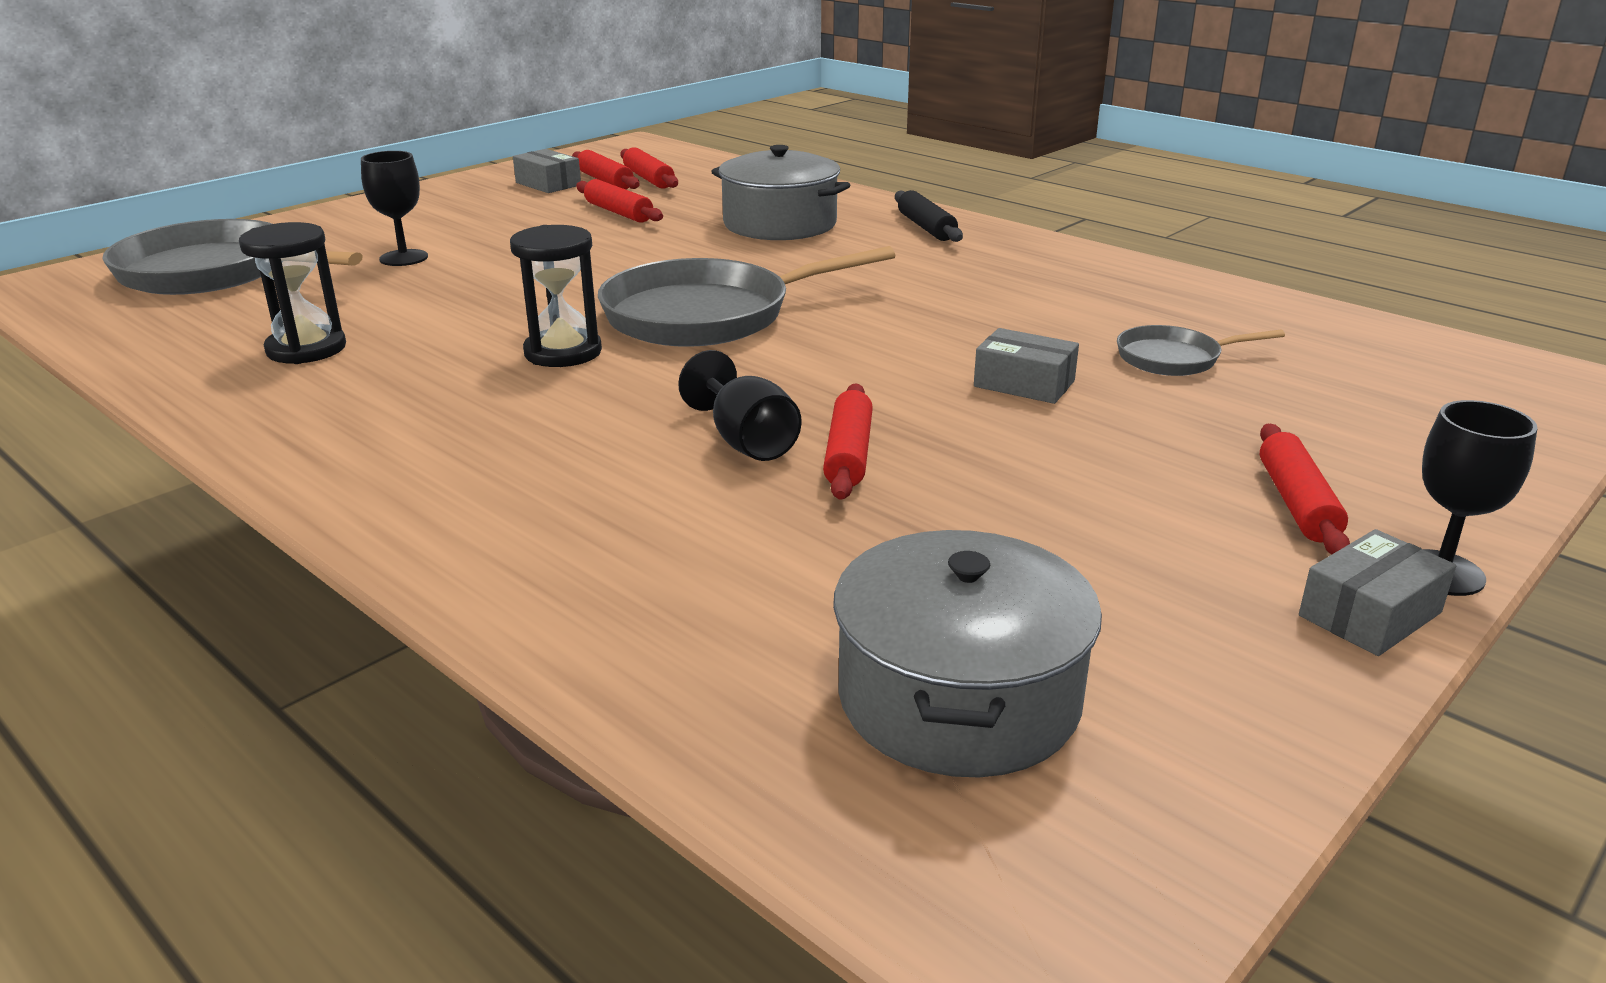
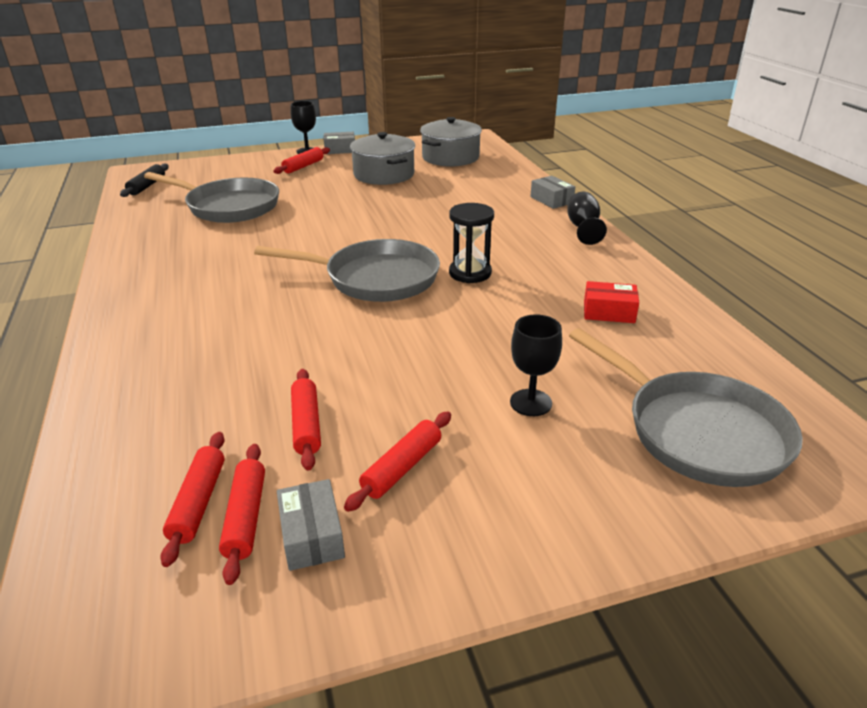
camera: 150 degrees left, 5 degrees up
black hourglass [239,222,346,364] -> red box [584,281,639,323]
black goblet [678,350,801,461] -> black goblet moved to [567,192,607,245]
grey pot [711,145,850,240] -> grey pot moved to [350,132,415,185]
red rolling pin [823,384,873,500] -> red rolling pin moved to [344,411,451,512]
black rolling pin [895,190,963,242] -> black rolling pin moved to [120,163,169,197]
grey box [974,328,1079,404] -> grey box moved to [530,176,575,209]
grey pan [1117,325,1285,376] -> grey pan [144,172,279,223], size x2.00

